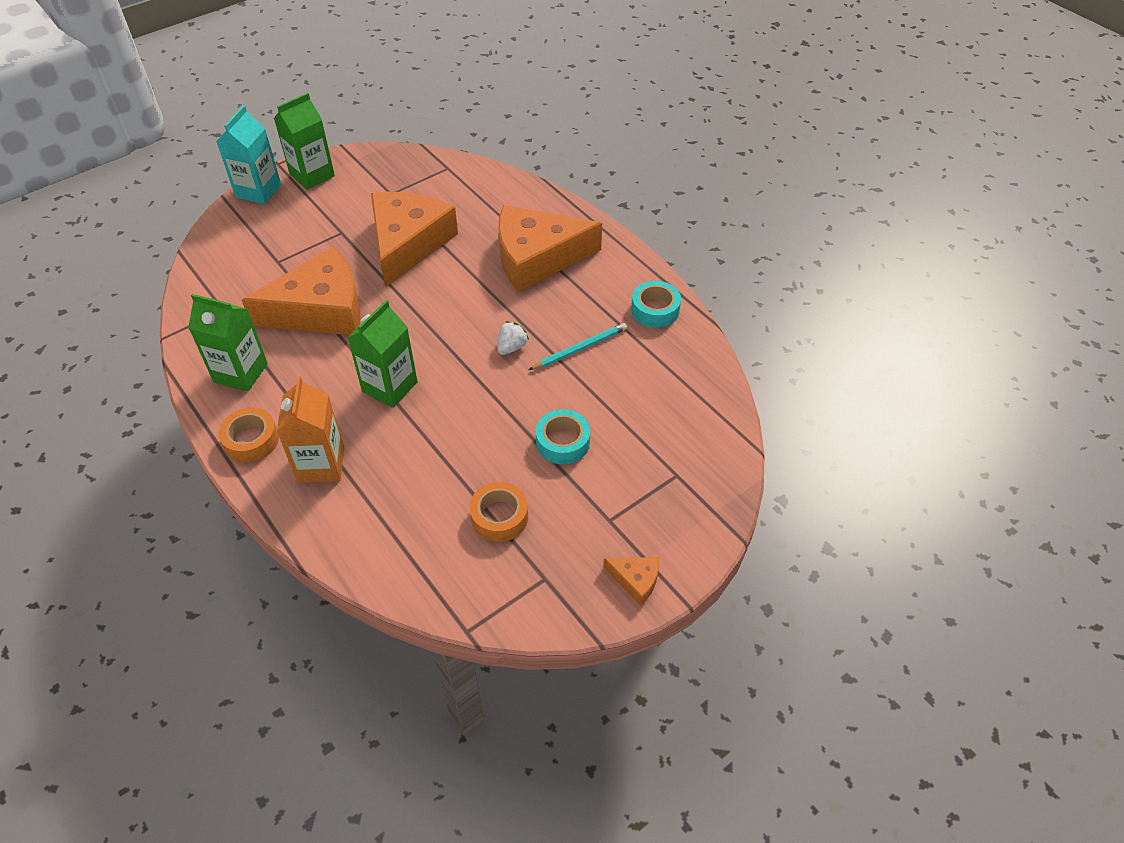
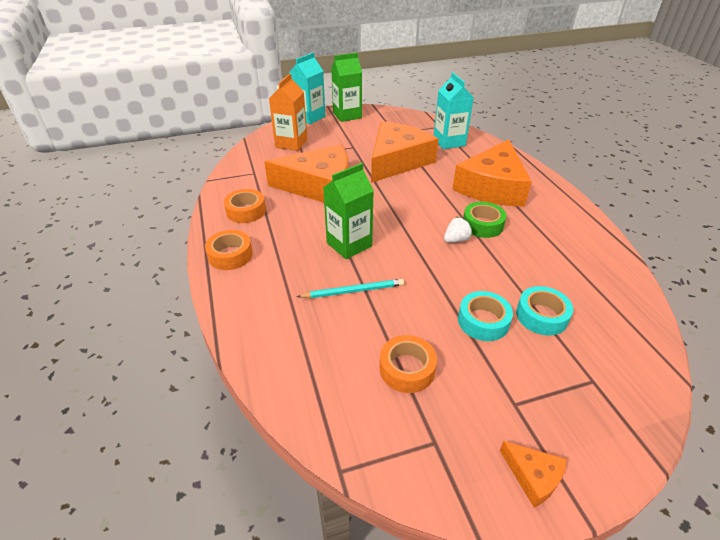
camera: 20 degrees right, 10 degrees down
green carton [188,294,268,392] -> orange tape [224,189,266,223]
orange carton [277,376,344,483] -> orange carton moved to [269,73,308,151]
orange cheese [498,205,602,292] -> orange cheese turned 75 degrees counterclockwise [452,140,532,207]
turquoise pencil [529,323,627,370] -> turquoise pencil moved to [297,279,404,298]
turquoise tape [631,281,681,328] -> turquoise tape moved to [516,286,573,336]
none -> turquoise carton [433,72,474,149]
none -> green tape [463,202,506,238]

